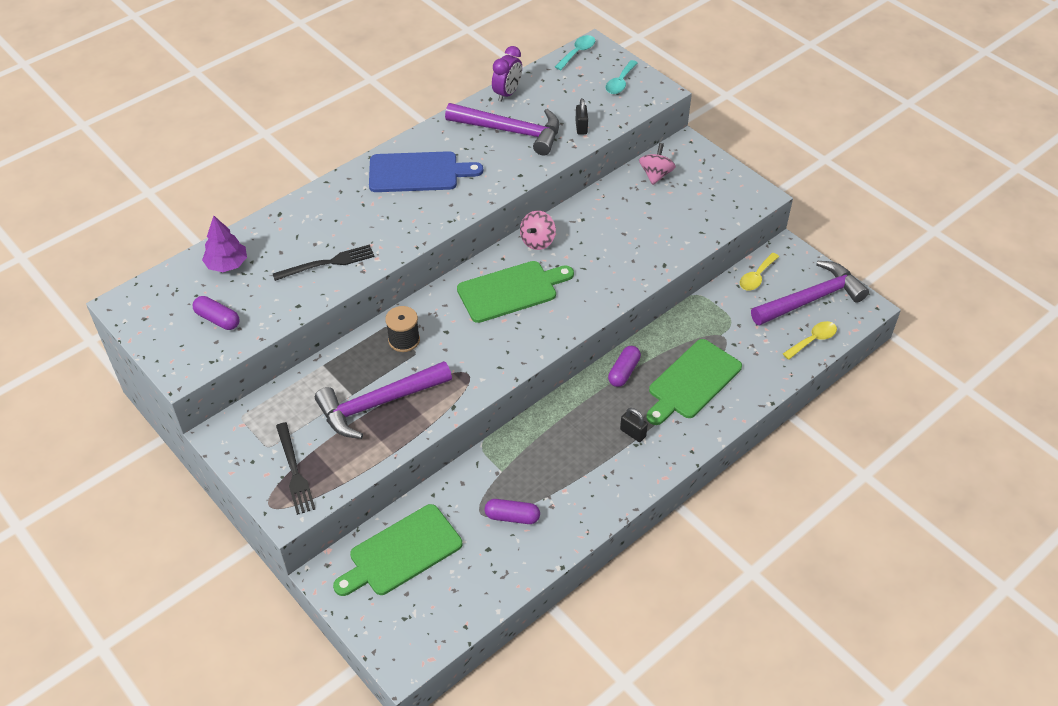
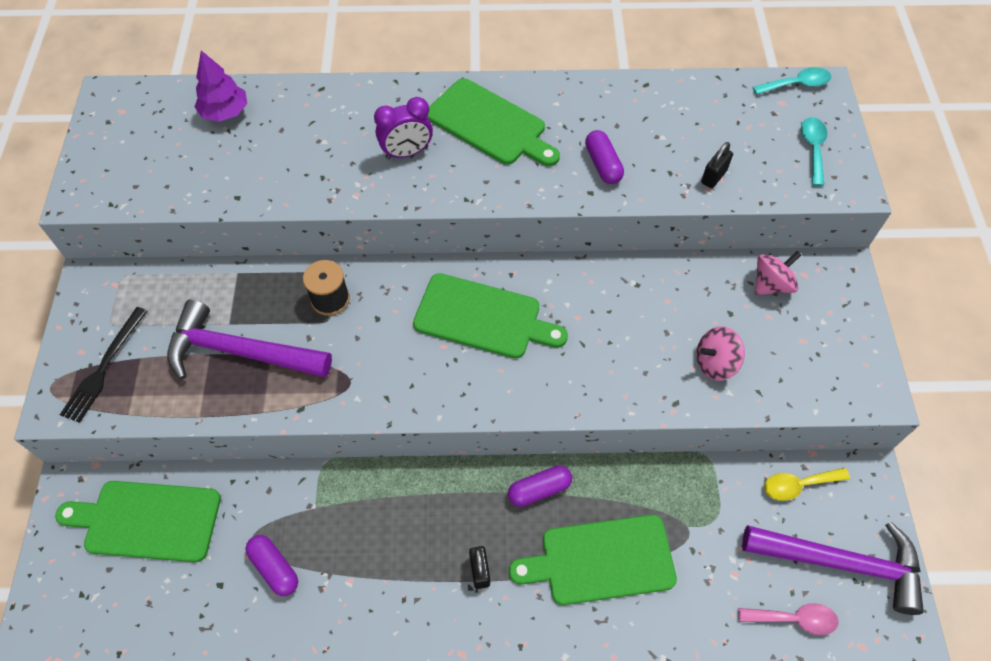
camera: 40 degrees right, 10 degrees up
purple capsule [193,296,240,330] -> purple capsule moved to [585,130,624,184]
black fork [273,244,375,281] -> none
blue cutting board [369,151,483,192] -> green cutting board [428,78,560,166]
purple hammer [445,103,559,156] -> none
purple clock [492,46,522,102] -> purple clock moved to [374,97,433,159]
pink spinning top [520,211,556,250] -> pink spinning top moved to [696,326,745,381]
turquoise spoon [606,60,638,94] -> turquoise spoon turned 120 degrees clockwise [801,117,827,186]
yellow spoon [783,321,837,360] -> pink spoon [738,603,839,635]

